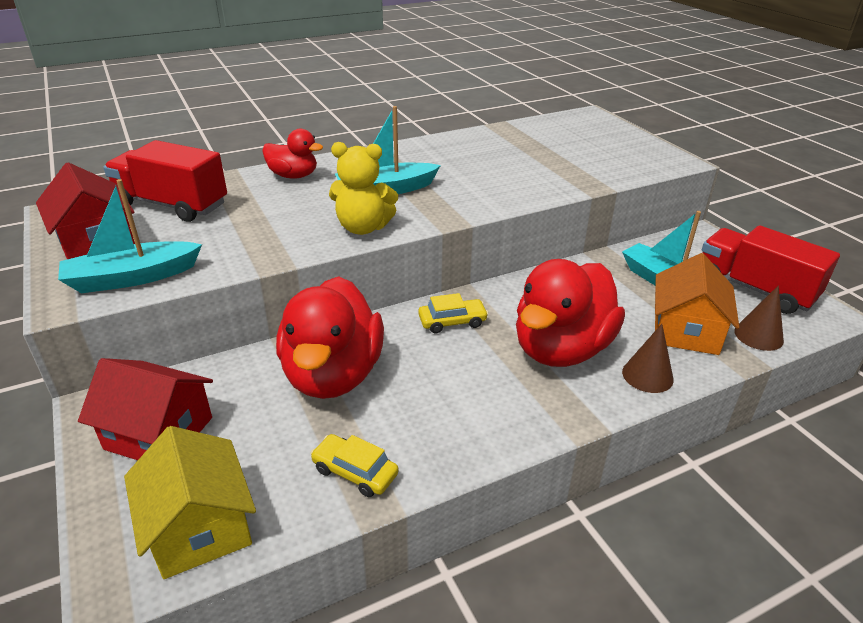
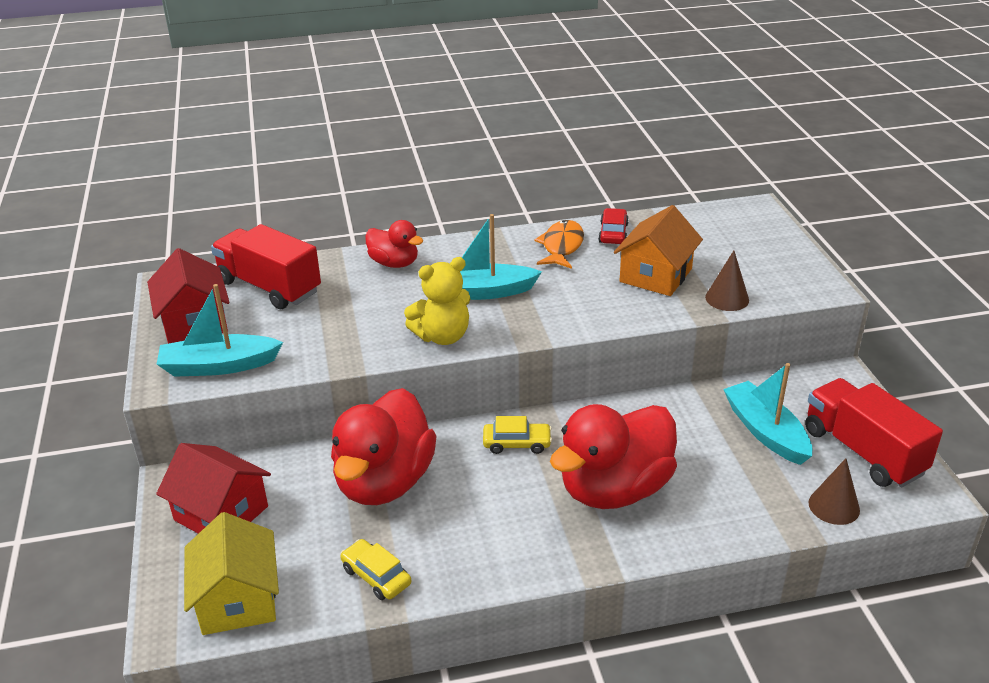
camera: 15 degrees right, 0 degrees up
yellow teddy bear [329,142,398,235] -> yellow teddy bear turned 45 degrees counterclockwise [404,257,470,345]
brown cone [622,324,674,393] -> brown cone moved to [705,250,749,311]
orange house [655,253,739,355] -> orange house moved to [614,205,703,296]
none -> orange fish [534,220,584,269]
none -> red car [598,208,629,244]

